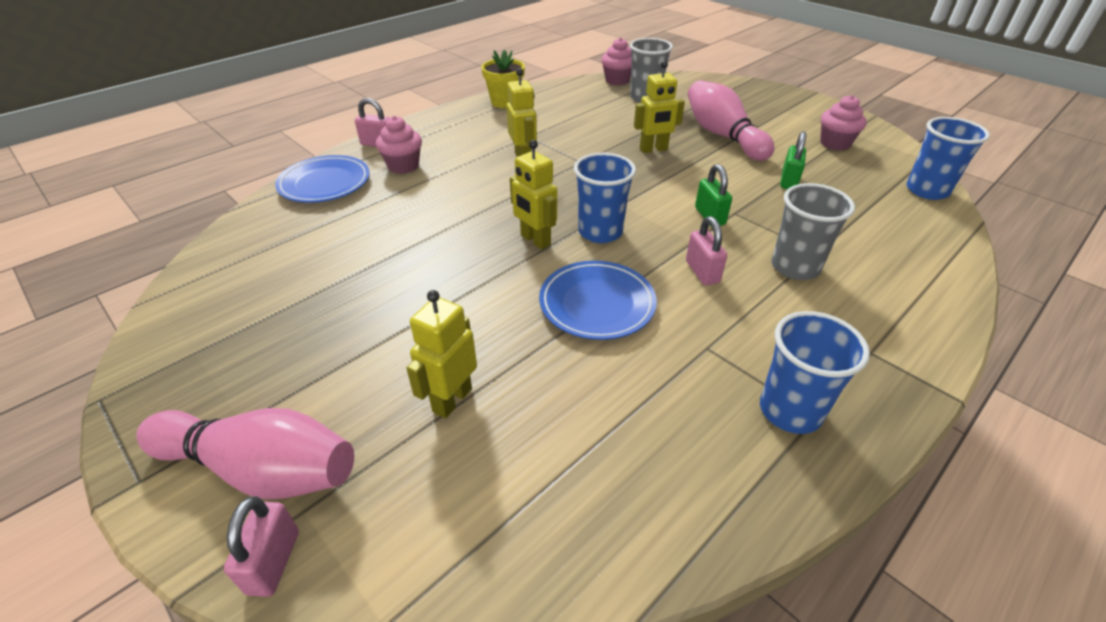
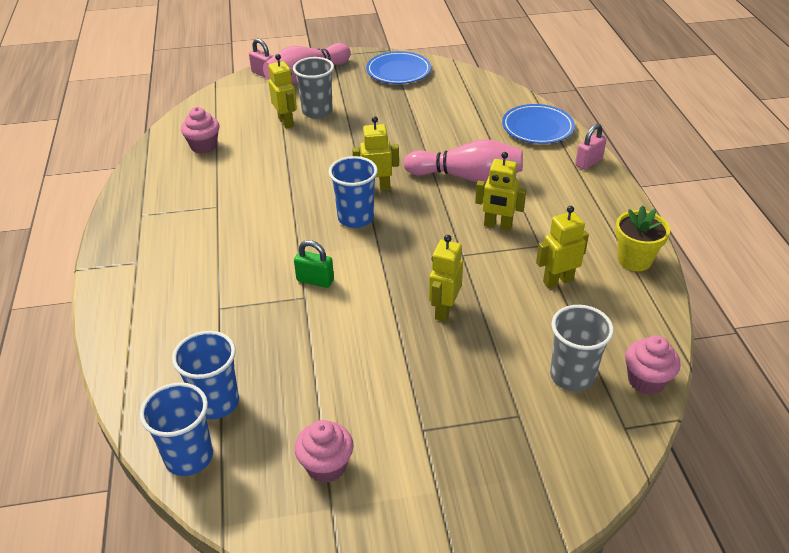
camera: 125 degrees right, 0 degrees up
pink cupcake [376,116,422,174] -> pink cupcake moved to [181,107,220,154]
blue plate [539,261,657,340] -> blue plate moved to [366,51,431,84]
pink padlock [686,216,727,285] -> none
pink bowling pin [688,80,775,161] -> pink bowling pin moved to [404,139,523,183]
blue cup [760,311,870,434] -> blue cup moved to [172,331,239,419]
grey cup [771,183,855,280] -> grey cup moved to [293,57,334,119]
green padlock [780,131,806,189] -> none
none -> yellow robot [536,206,589,288]

